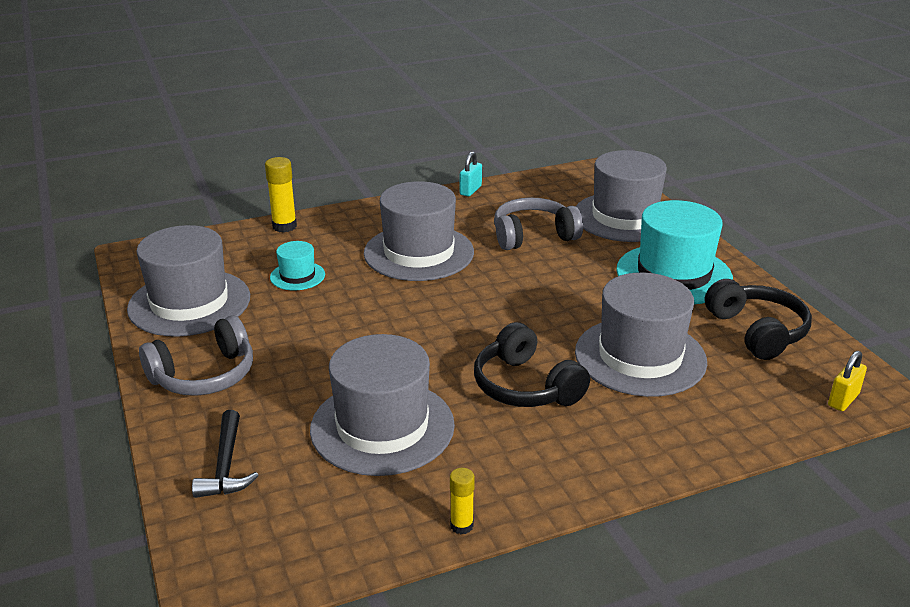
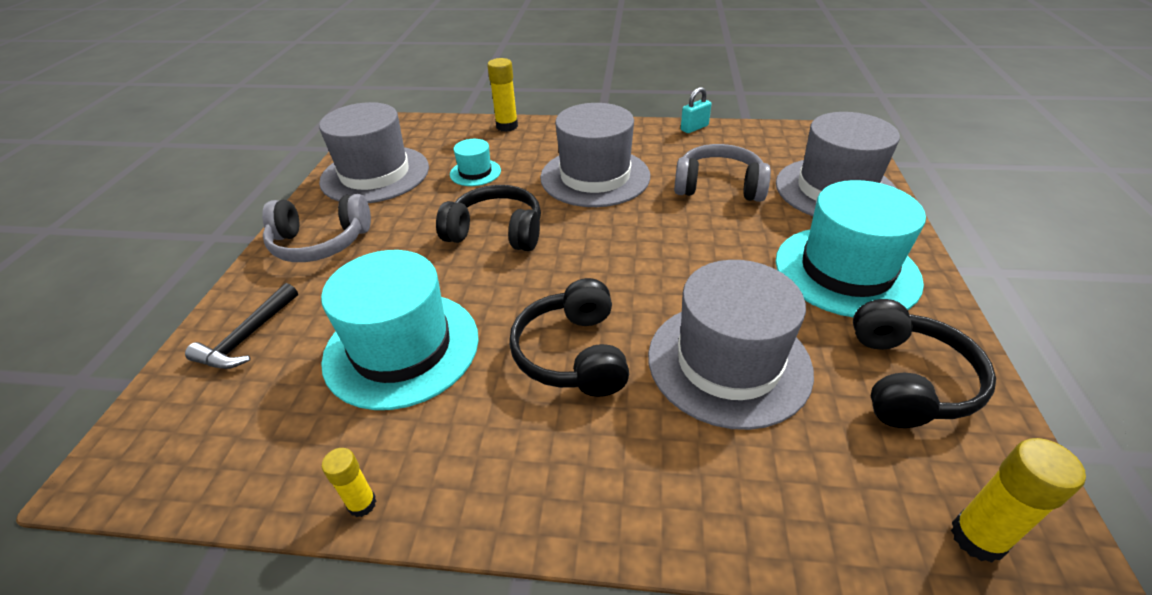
camera: 30 degrees right, 10 degrees up
grey hat [310,334,455,476] -> turquoise hat [321,250,479,410]
yellow padlock [828,351,867,411] -> yellow glue stick [951,438,1086,563]
none -> black headphones [436,185,541,251]

